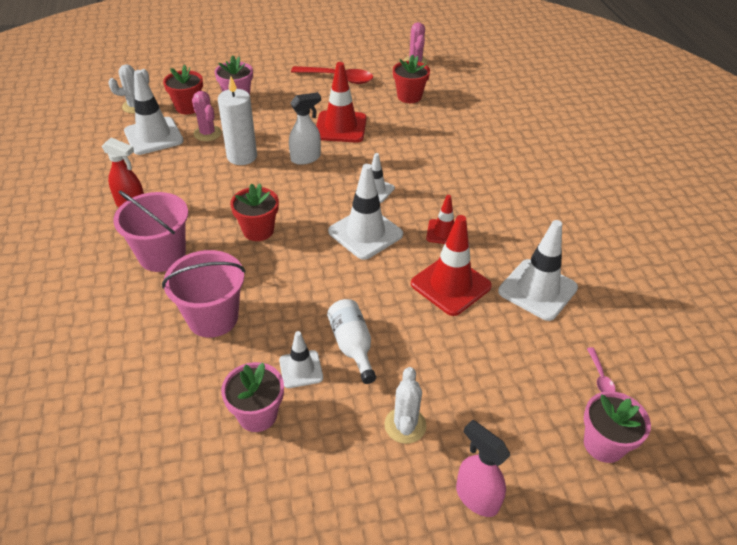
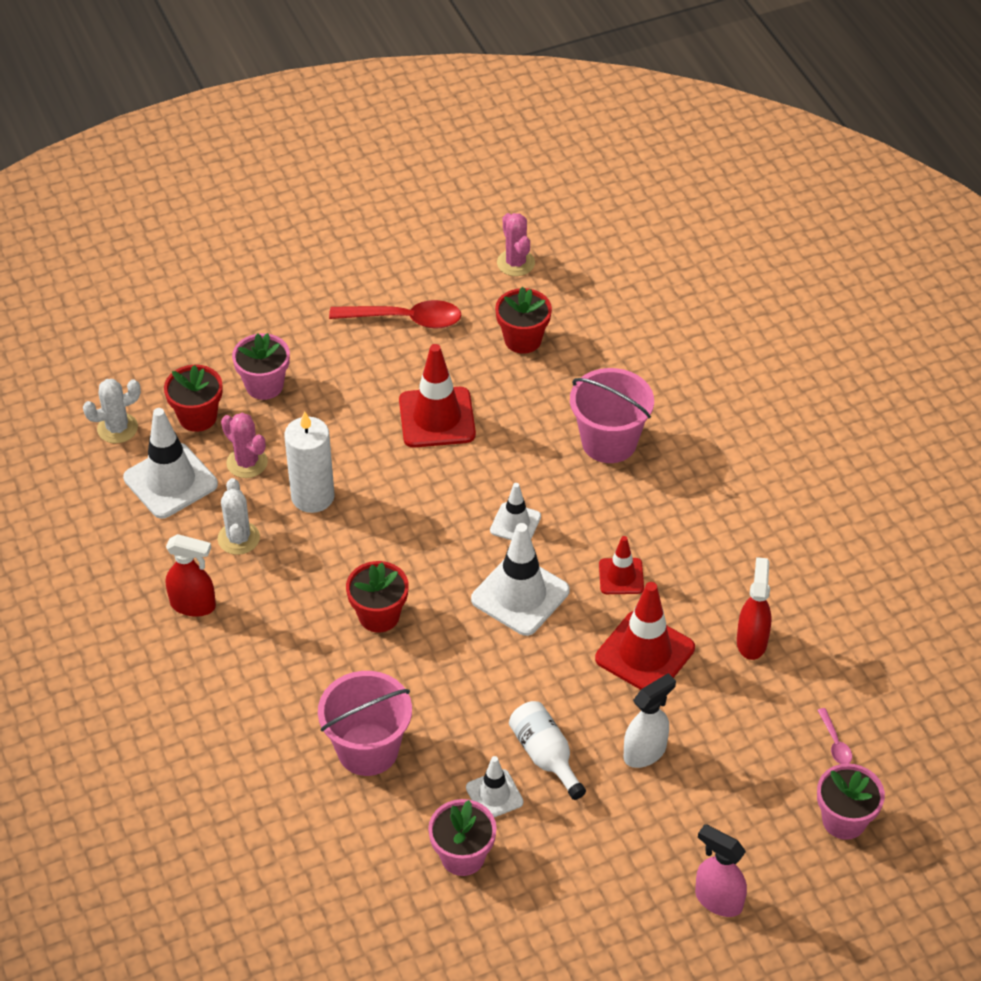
camera: 10 degrees left, 5 degrees up
pink bucket [113,190,188,272] -> pink bucket moved to [570,368,654,463]
white spray bottle [289,92,321,165] -> white spray bottle moved to [624,673,676,768]
white cactus [384,367,427,444] -> white cactus moved to [217,478,260,555]
white traffic cone [498,220,578,321] -> red spray bottle [737,557,771,660]

